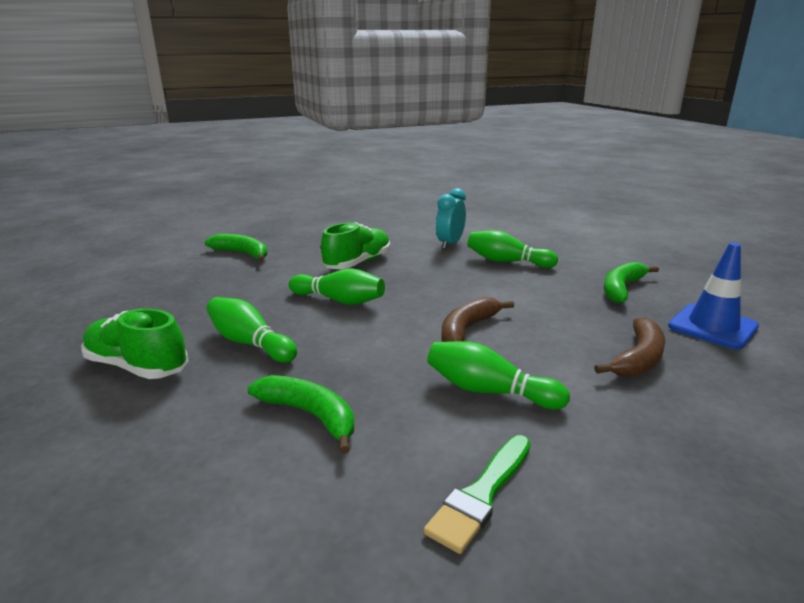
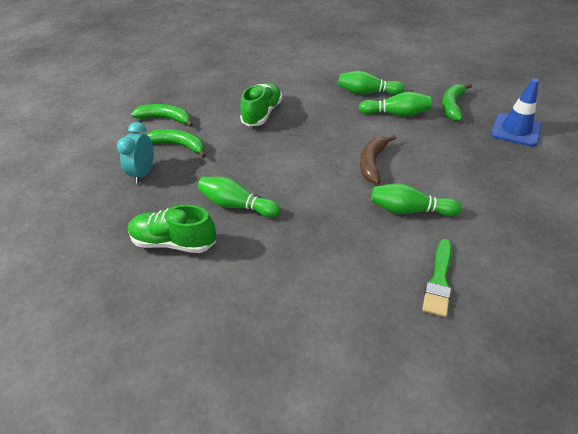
camera: 15 degrees left, 20 degrees up
green banana [247,375,354,454] -> green banana moved to [146,129,206,158]
green bowling pin [288,268,385,305] -> green bowling pin moved to [359,92,431,116]
turquoise clock [436,188,466,249] -> turquoise clock moved to [117,122,154,184]
brown banana [594,317,665,377] -> none

